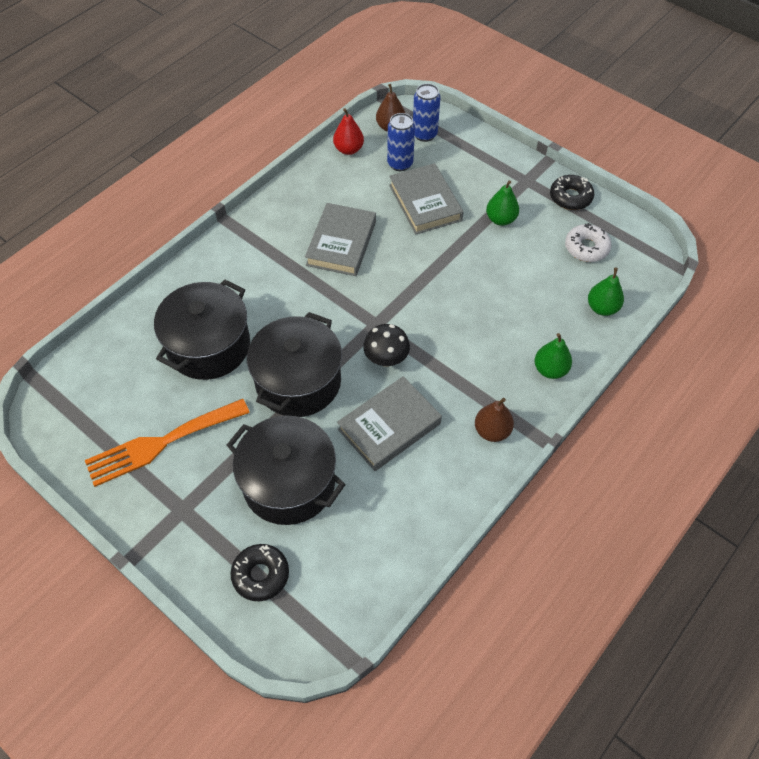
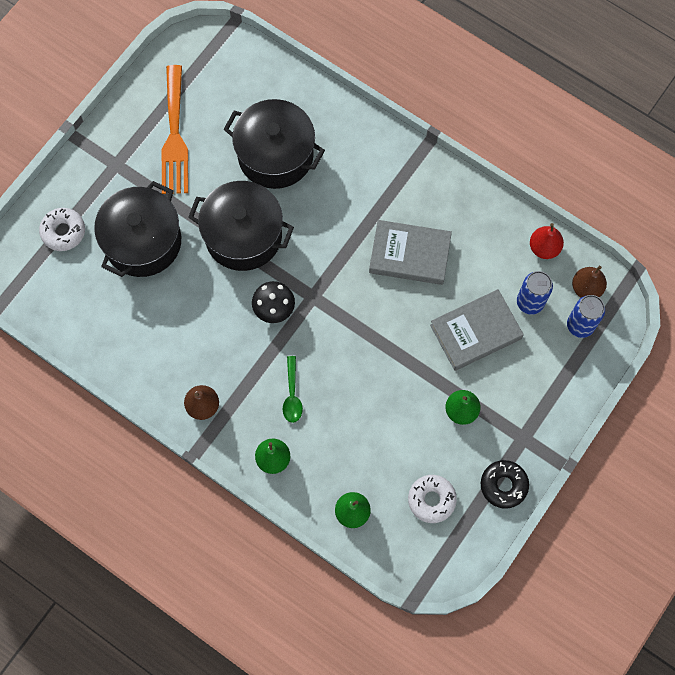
camera: 85 degrees right, 15 degrees up
orange fork [85,399,250,487] -> orange fork turned 150 degrees counterclockwise [161,65,188,194]
black donut [230,544,289,601] -> white donut [39,208,85,251]
grey book [337,376,442,471] -> none
none -> green spoon [283,356,303,423]

